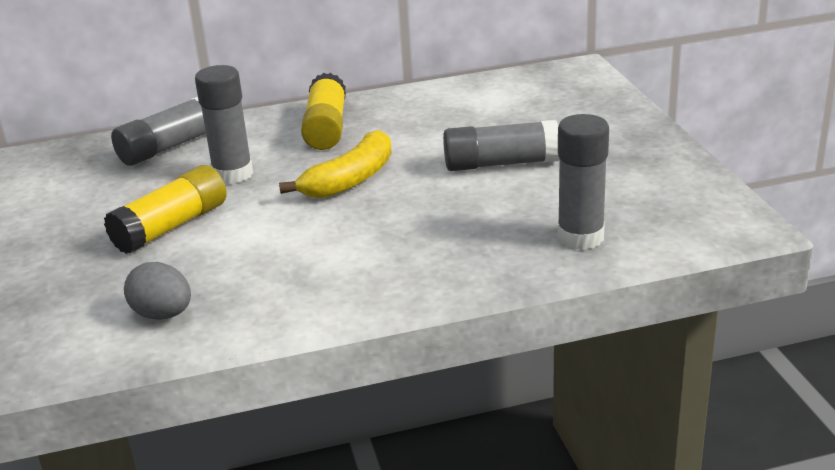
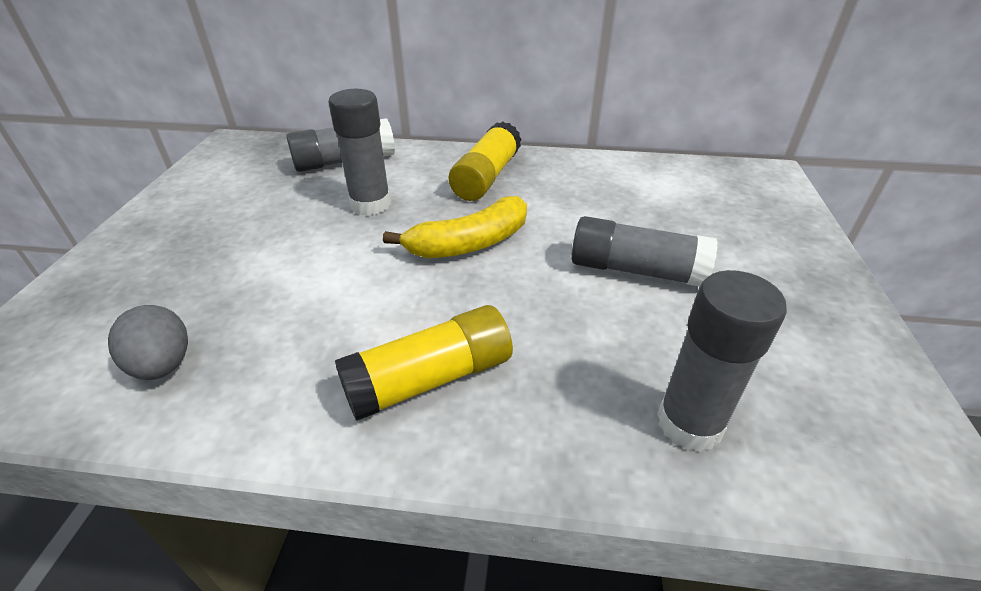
camera: 20 degrees right, 10 degrees up
yellow glue stick [104,165,227,254] -> yellow glue stick moved to [335,305,513,421]

